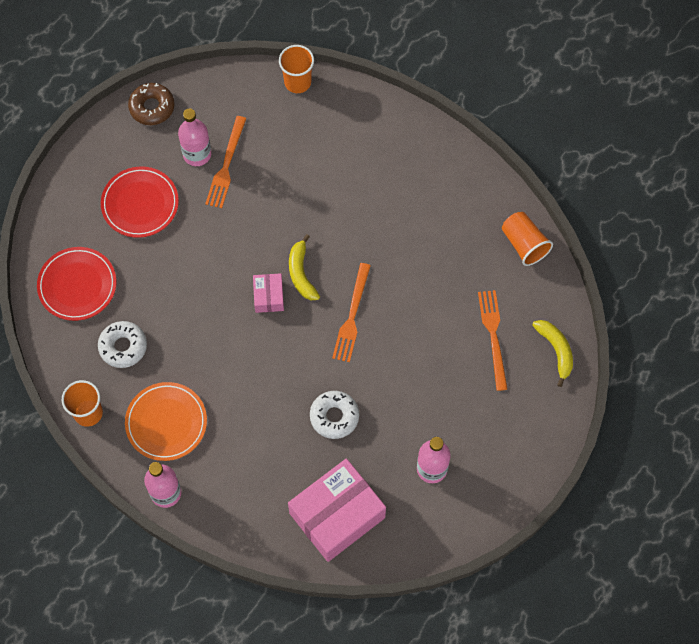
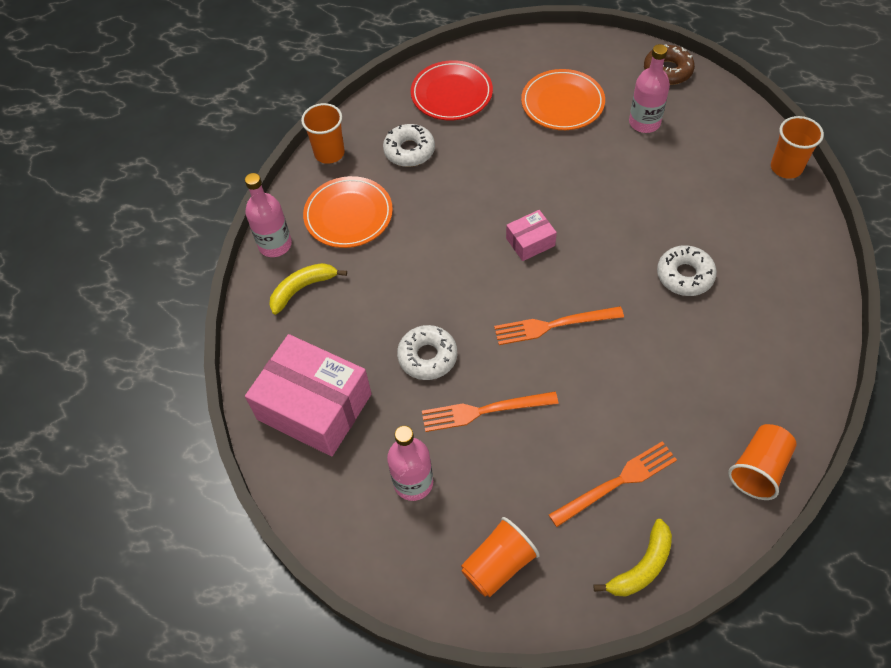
camera: 70 degrees right, 10 degrees down
red plate [101,166,179,238] -> orange plate [521,69,605,130]
orange fork [205,116,247,208] -> orange fork moved to [422,392,558,432]
yellow banana [289,234,320,300] -> yellow banana moved to [269,263,347,315]
none -> orange cup [461,517,540,597]
none -> white donut [657,245,717,296]

